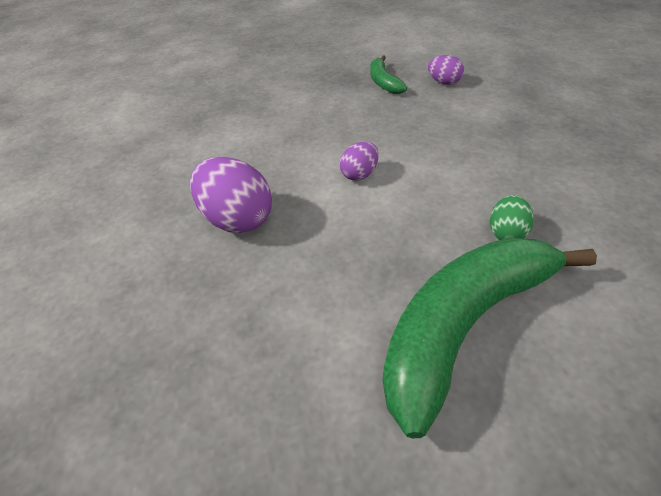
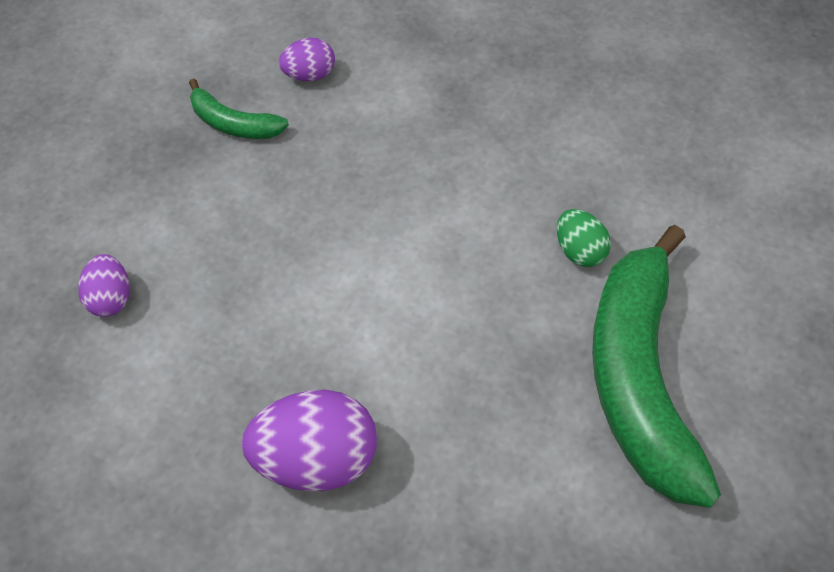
camera: 50 degrees left, 10 degrees up
purple egg [339,142,379,181] -> purple egg moved to [78,254,130,317]

